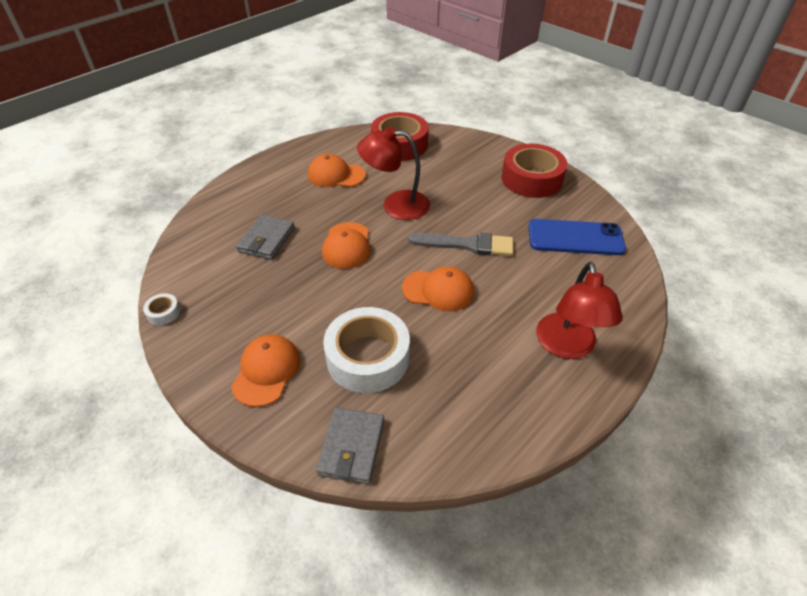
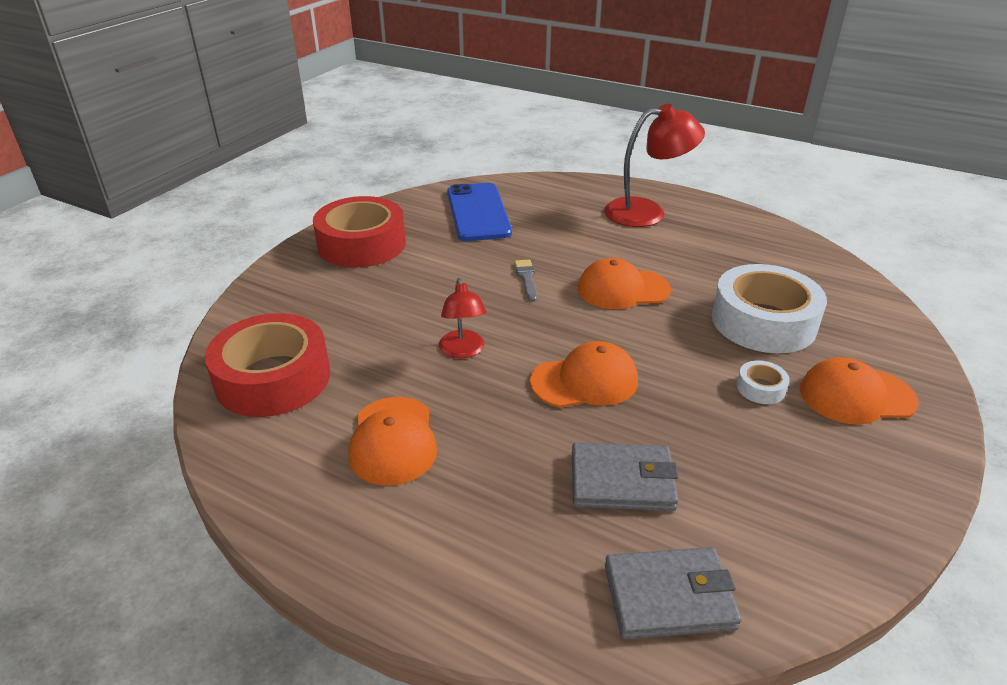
camera: 105 degrees left, 10 degrees down
white tape [143,293,180,325] -> white tape moved to [737,360,790,404]
grey wallet [316,407,384,484] -> grey wallet moved to [605,547,742,639]
red lamp [357,127,430,220] -> red lamp [439,278,487,358], size x0.59
orange cap [402,266,474,311] -> orange cap turned 90 degrees counterclockwise [578,258,671,309]
grey brush [409,233,513,256] -> grey brush [514,260,537,302], size x0.51

